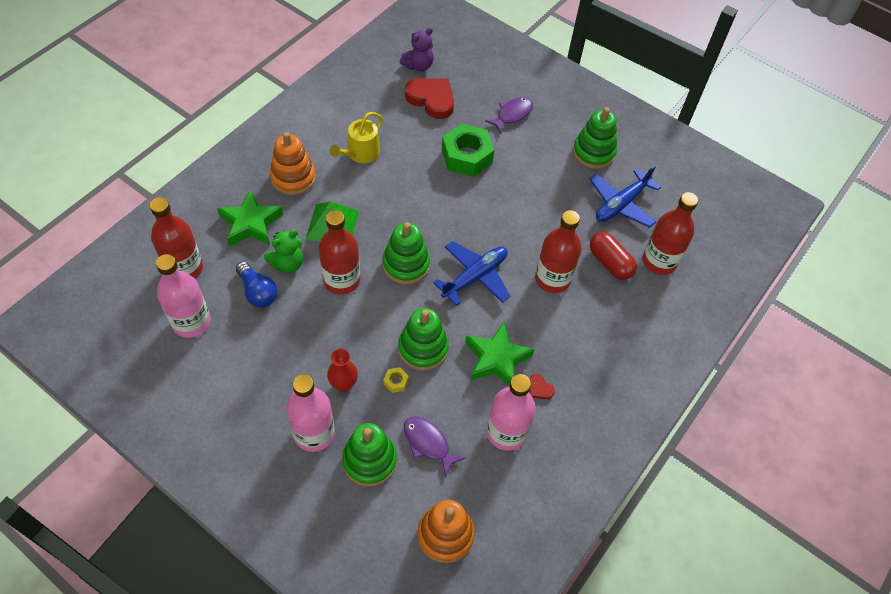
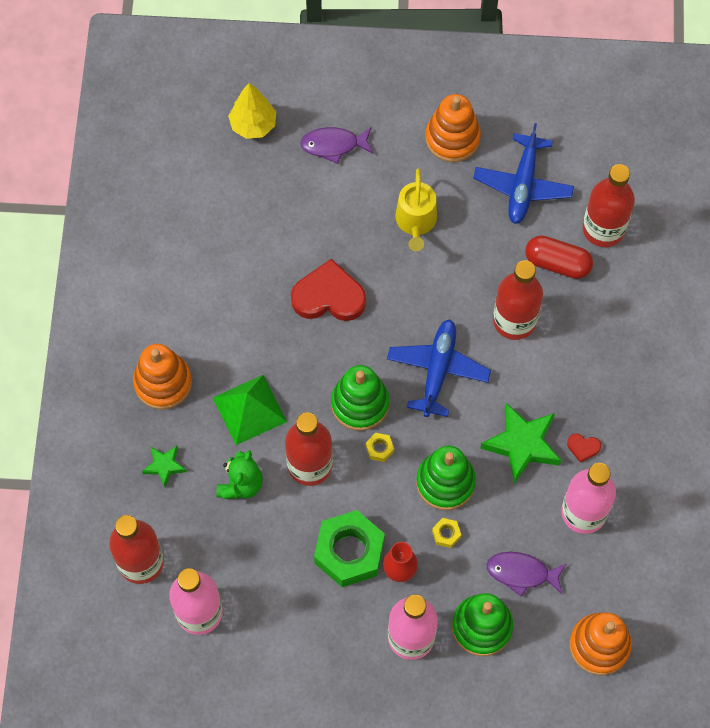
camera: 30 degrees left, 10 degrees up
green star [217,189,284,247] -> green star [142,446,187,487], size x0.54
blue light bulb [236,262,277,307] -> none
yellow watering can [330,112,383,163] -> yellow watering can moved to [395,168,437,251]
purple teddy bear [400,28,434,71] -> none
red heart [405,78,454,119] -> red heart moved to [291,259,366,321]
green nut [442,124,494,177] -> green nut moved to [314,510,385,587]
purple fish [485,97,533,133] -> purple fish turned 105 degrees counterclockwise [300,127,373,164]
green stacking toy [573,107,617,169] -> orange stacking toy [425,94,481,162]
none -> yellow tree [228,83,276,139]
none -> yellow nut [366,433,394,462]

